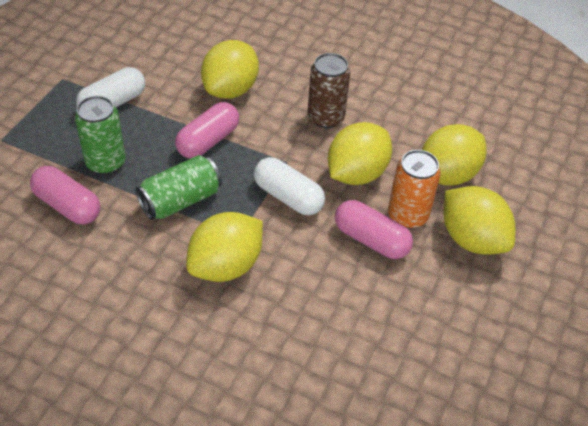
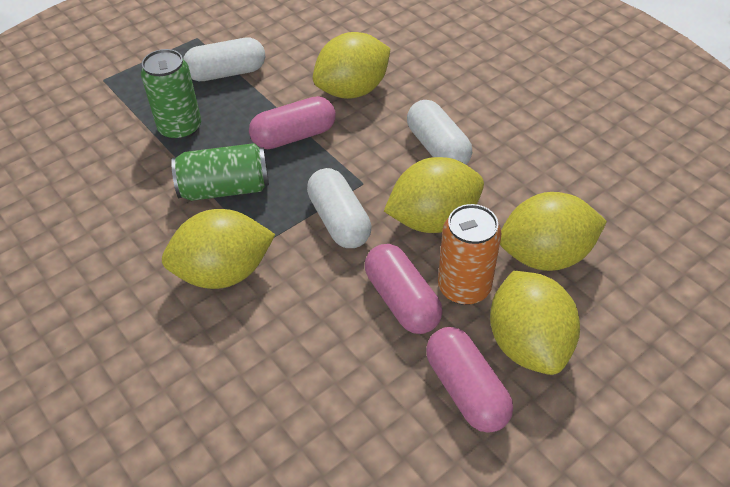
camera: 30 degrees right, 0 degrees up
pink capsule [30,166,100,224] -> pink capsule moved to [426,327,513,433]
brown can [307,53,350,128] -> white capsule [407,100,472,165]

